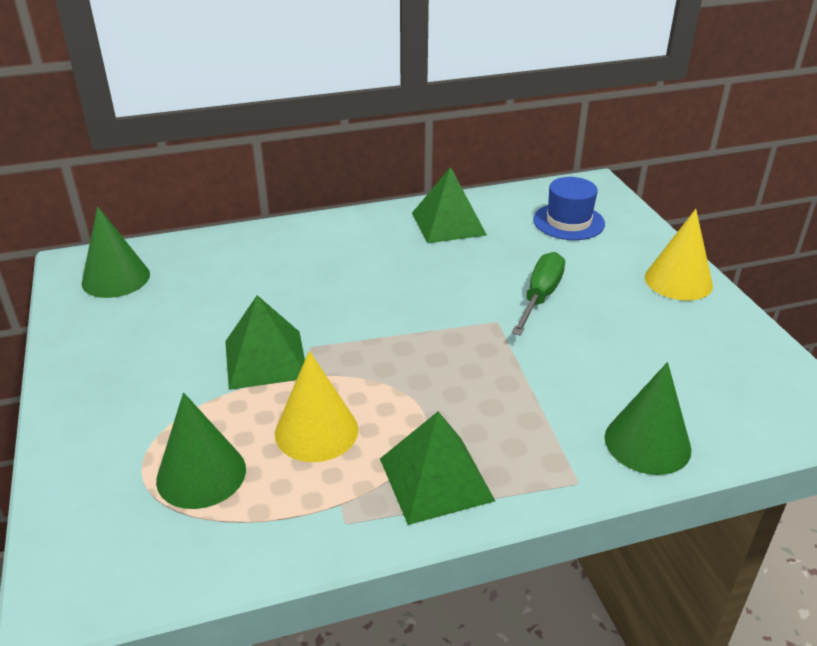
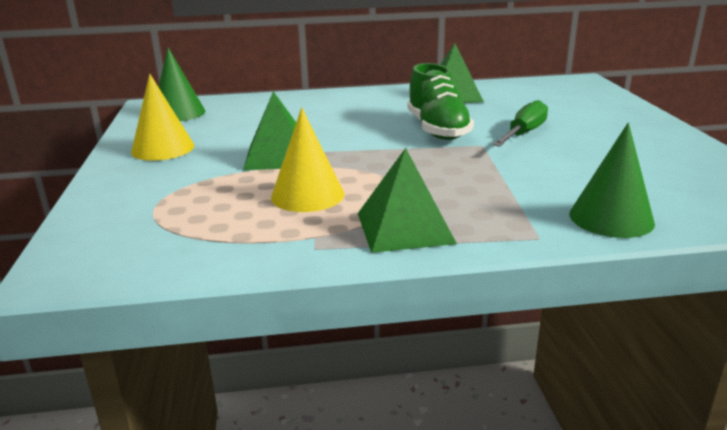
camera: 10 degrees right, 10 degrees down
green cone [156,392,246,509] -> none
blue hat [533,177,605,240] -> none
yellow cone [645,209,713,301] -> yellow cone moved to [131,74,194,161]
none -> green shoe [407,63,474,140]

